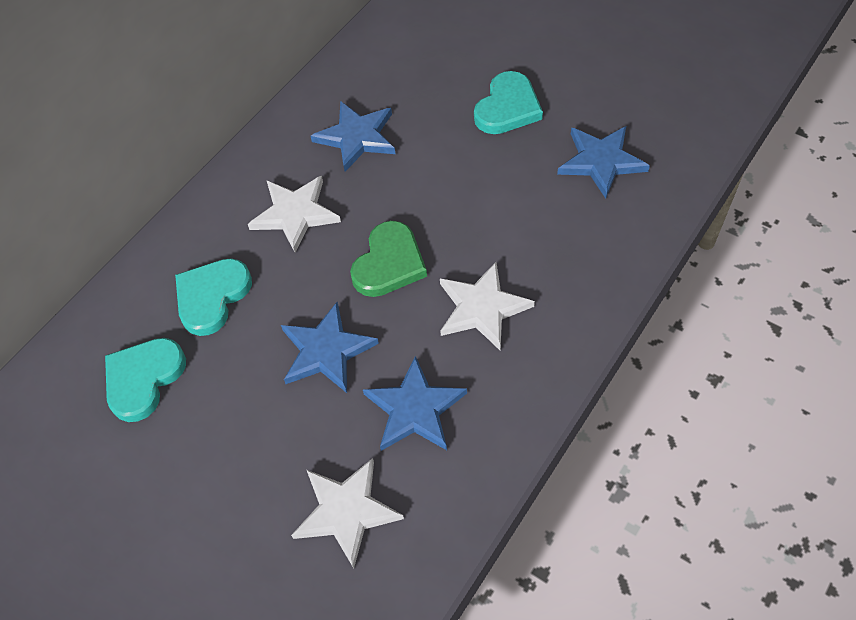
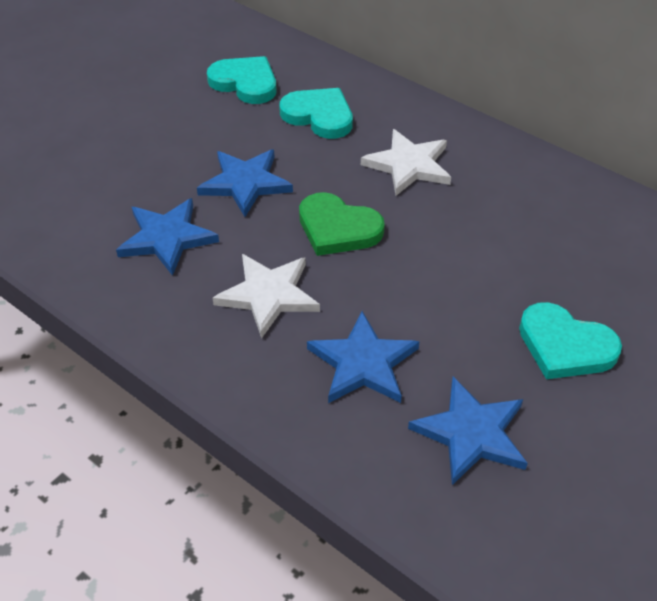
camera: 90 degrees right, 10 degrees down
white star [291,458,404,568] -> none
blue star [311,101,395,172] -> blue star moved to [307,311,420,403]

